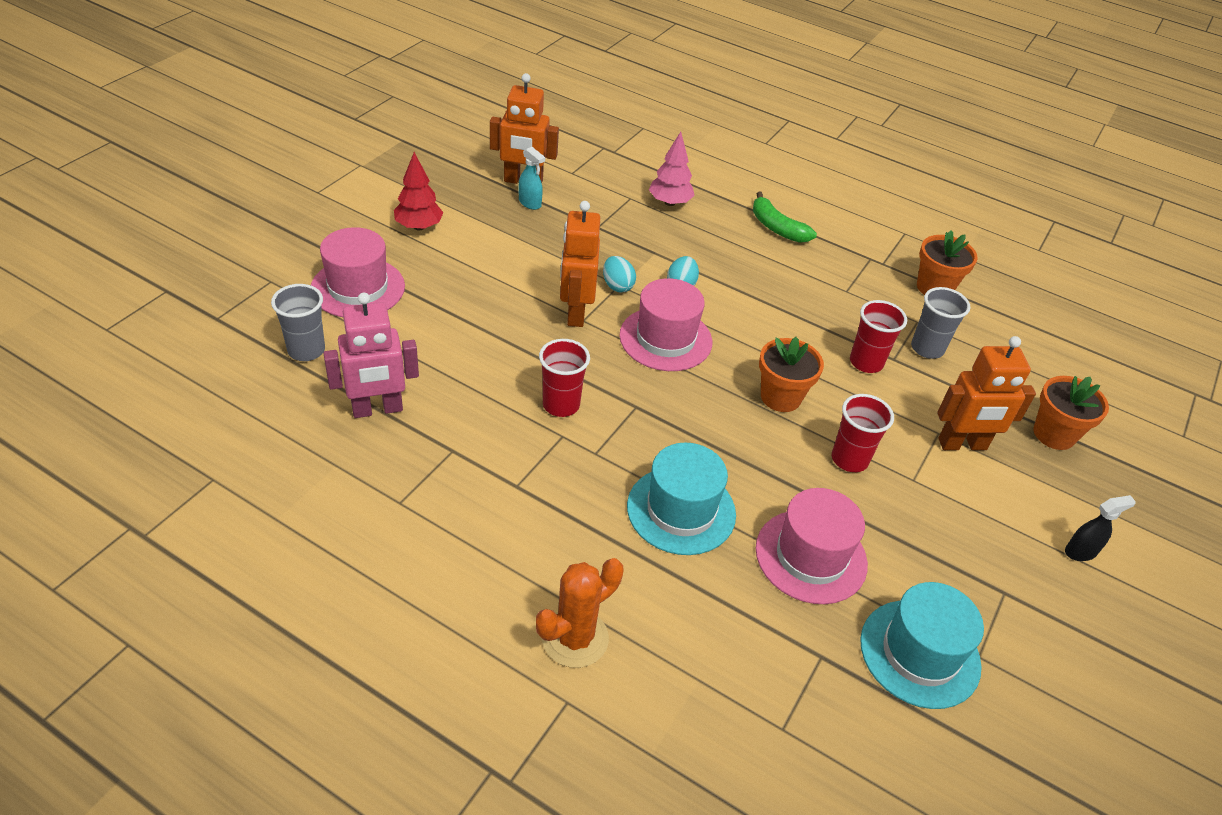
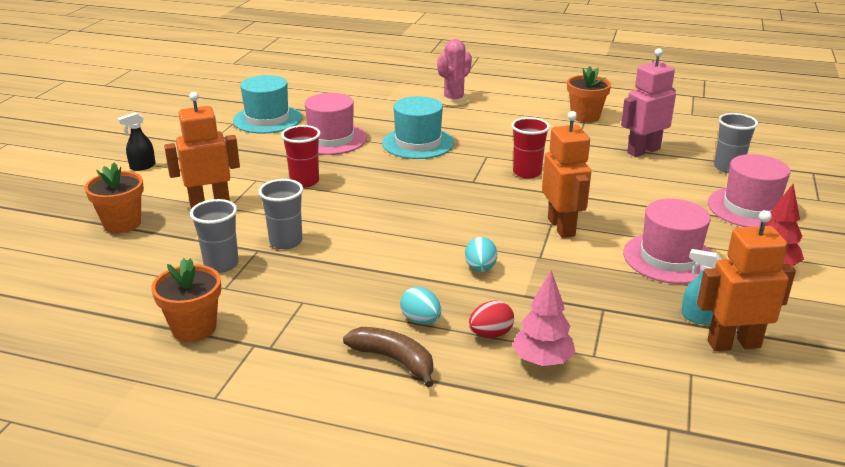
camera: 170 degrees right, 15 degrees down
orange cactus [536,558,624,668] -> pink cactus [436,39,472,106]
turquoise egg [603,256,636,292] -> turquoise egg moved to [400,287,441,324]
pink hat [619,278,712,371] -> pink hat moved to [623,199,712,284]
green banana [753,192,817,243] -> brown banana [343,327,434,387]
orange flower pot [759,337,824,412] -> orange flower pot moved to [567,66,611,123]
red cup [850,300,907,373] -> grey cup [258,179,303,249]
none -> red egg [469,301,514,338]

